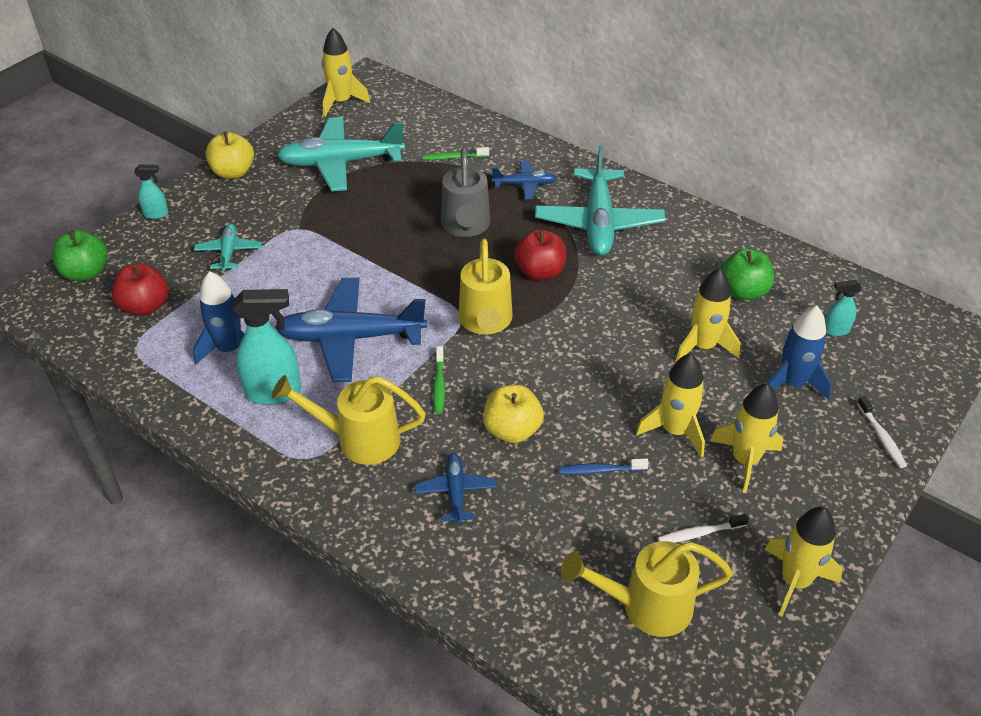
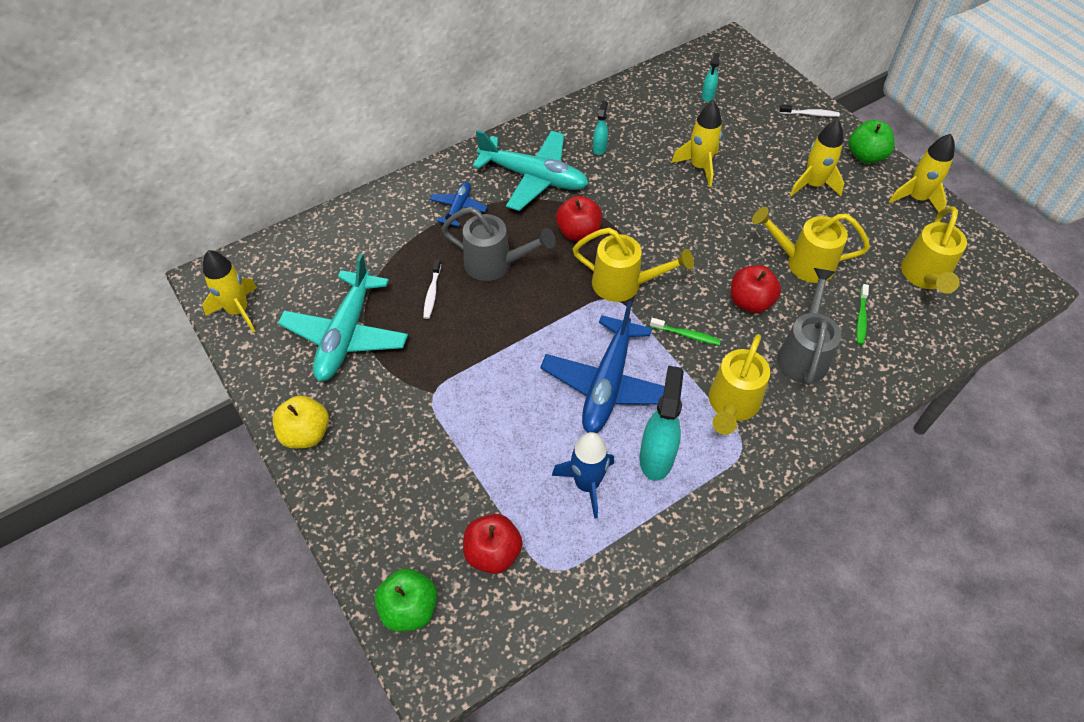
camera: 70 degrees left, 10 degrees up
turquoise spray bottle [134,164,169,219] -> turquoise spray bottle moved to [593,101,608,155]
turquoise plane [194,224,262,272] -> none
blue plane [414,453,497,525] -> grey watering can [777,268,841,385]
green toothbrush [423,147,489,160] -> green toothbrush moved to [856,284,869,345]
yellow apple [483,385,544,443] -> red apple [731,265,781,313]
blue toothbrush [559,458,649,475] -> yellow watering can [752,207,870,283]
yellow rocket [636,353,705,457] -> none
white toothbrush [658,514,749,543] -> white toothbrush moved to [423,259,441,319]
green apple [721,249,774,300] -> green apple moved to [849,120,895,163]
blue rocket [767,305,832,400] -> none

